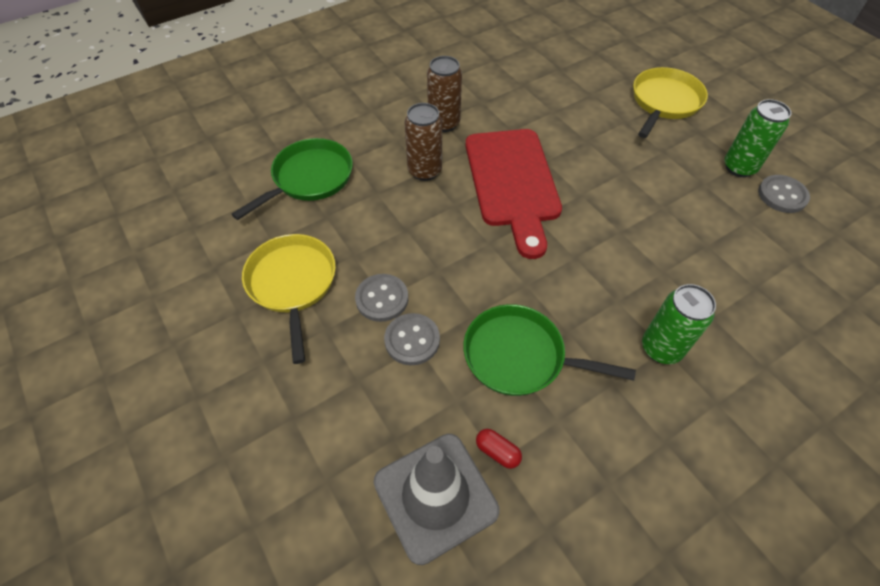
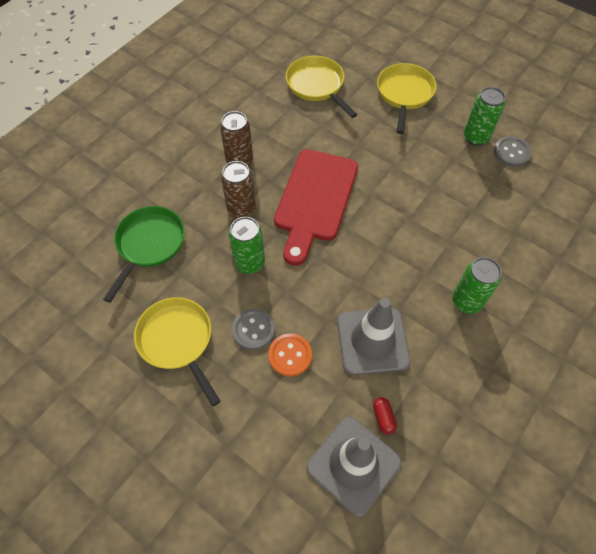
camera: 20 degrees left, 5 degrees up
grey button [384,313,440,365] -> orange button [268,333,312,376]
green pan [463,304,636,396] -> grey traffic cone [337,298,411,375]
red cutting board [465,129,562,259] -> red cutting board turned 45 degrees clockwise [274,149,358,266]
red capsule [476,429,522,469] -> red capsule turned 60 degrees clockwise [373,397,397,434]
none -> green can [229,217,265,274]
none -> yellow pan [286,56,358,118]

